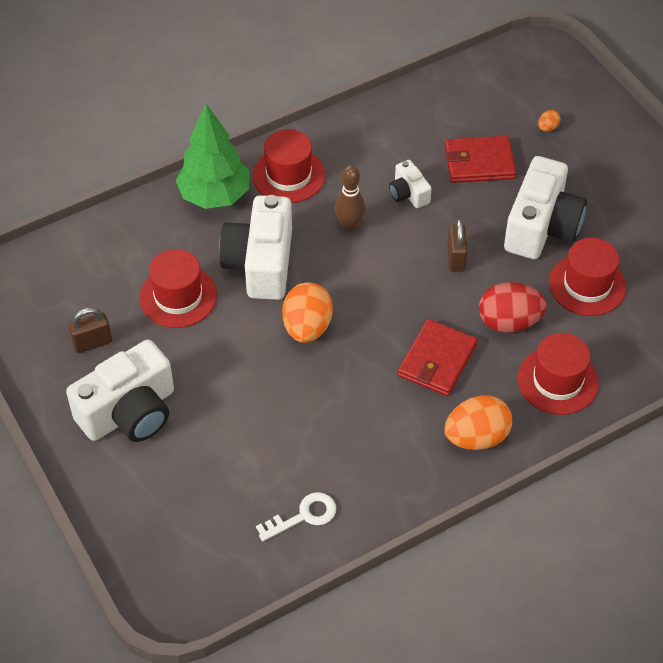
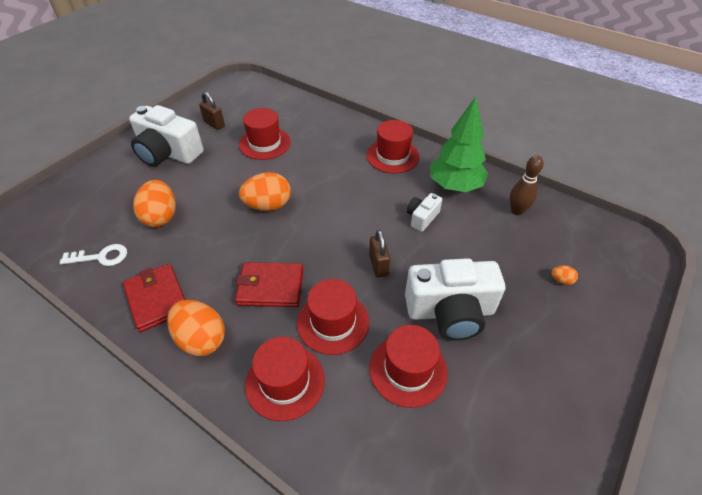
camera: 65 degrees right, 5 degrees down
green tree [176,104,249,209] -> green tree moved to [430,97,488,192]
white camera [219,195,292,300] -> none
white key [256,492,336,541] -> white key turned 45 degrees counterclockwise [60,244,127,266]
brown bowling pin [335,165,366,231] -> brown bowling pin moved to [510,155,544,216]
red wallet [445,136,516,183] -> red wallet moved to [123,264,185,332]
brown padlock [447,219,468,272] -> brown padlock turned 75 degrees counterclockwise [369,230,390,277]
red egg [479,282,547,333] -> red hat [297,279,369,355]
none -> orange egg [133,180,176,227]

